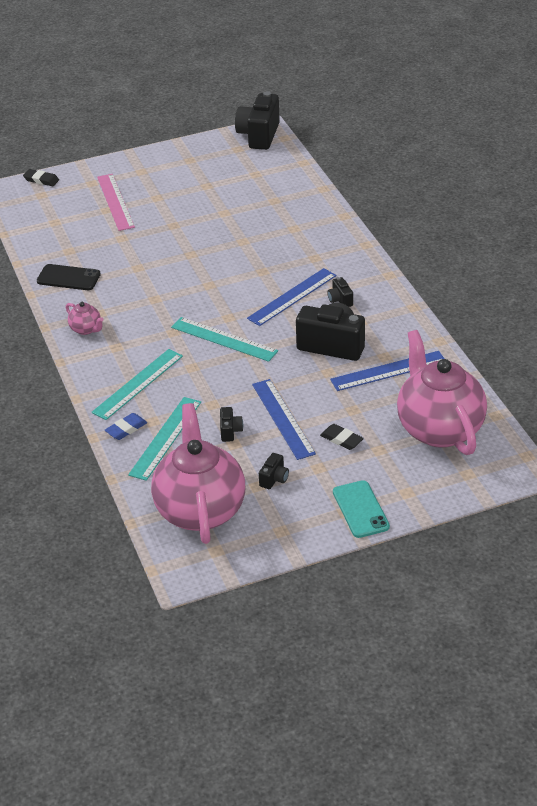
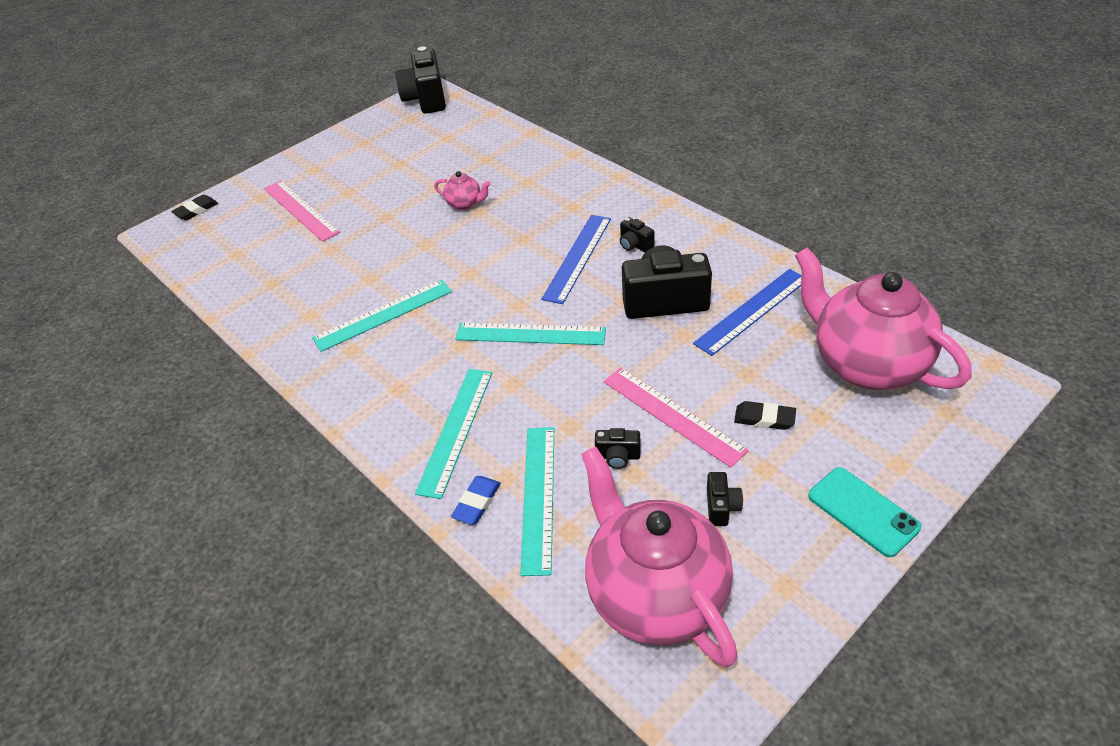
camera: 20 degrees left, 5 degrees up
black eraser [23,169,59,186] -> black eraser turned 45 degrees counterclockwise [171,195,218,220]
black phone [37,264,101,290] -> none
pink teapot [66,302,104,335] -> pink teapot moved to [434,171,490,210]
black camera [220,407,243,442] -> black camera turned 120 degrees clockwise [595,428,641,469]
blue ruler [252,379,316,460] -> pink ruler [603,367,748,468]
none -> turquoise ruler [312,279,452,352]

